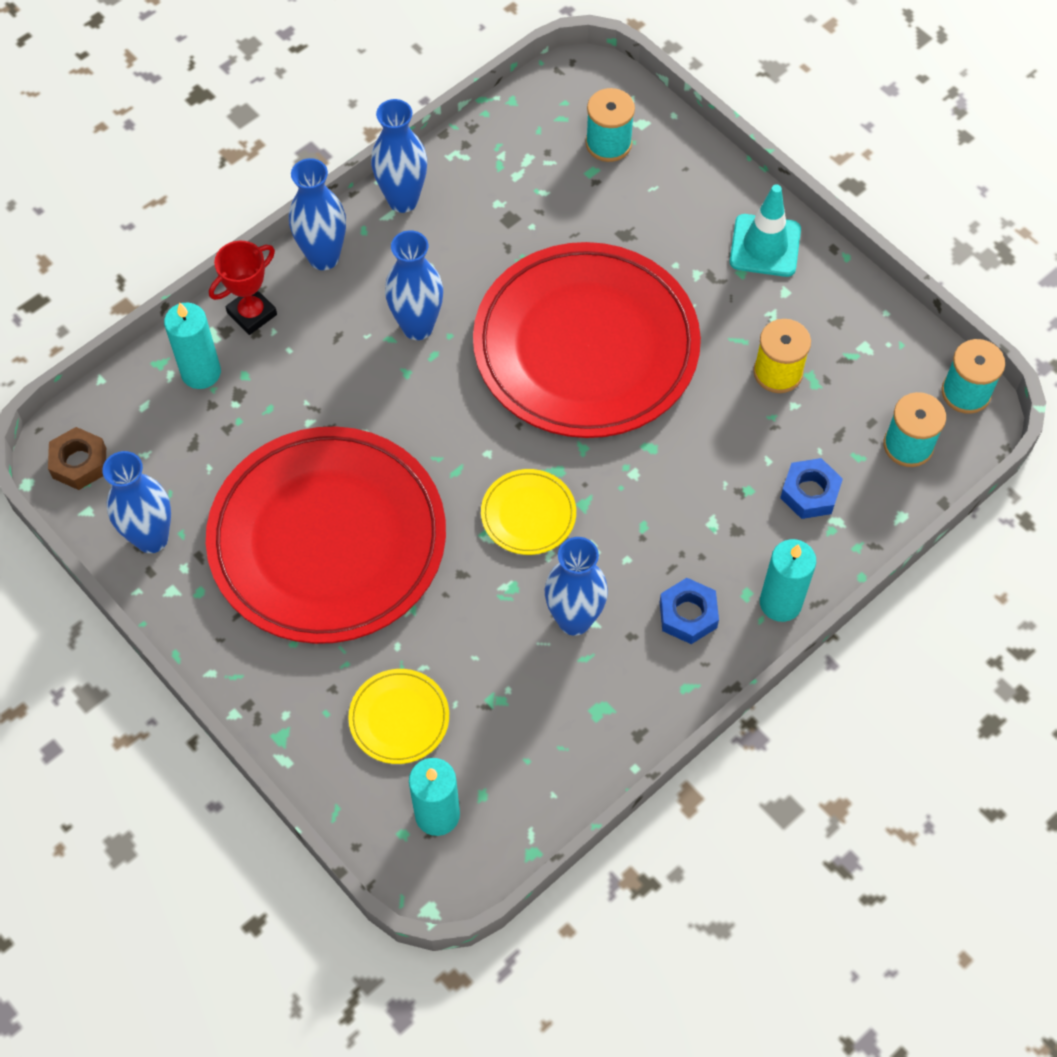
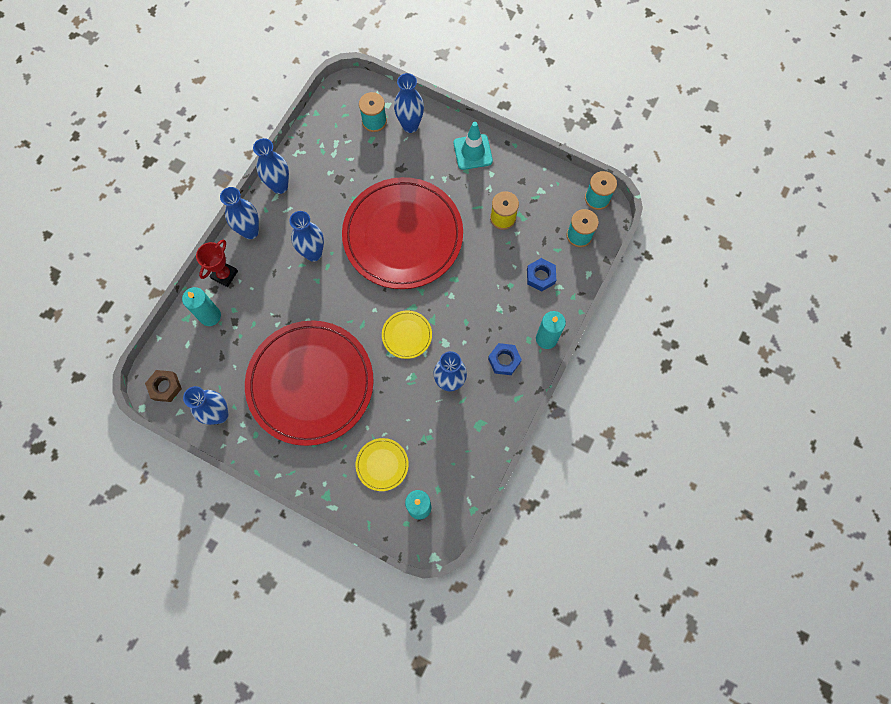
camera: 20 degrees left, 10 degrees up
none -> blue vase [394,73,424,133]

